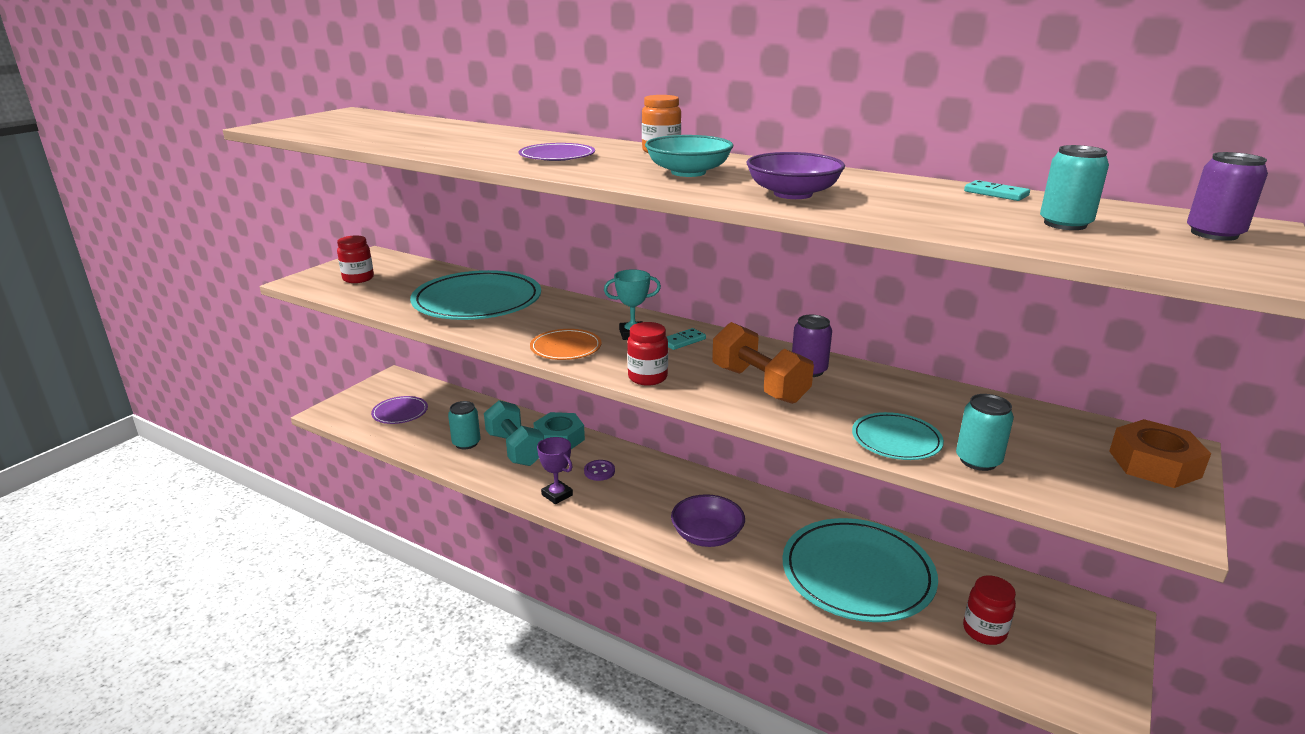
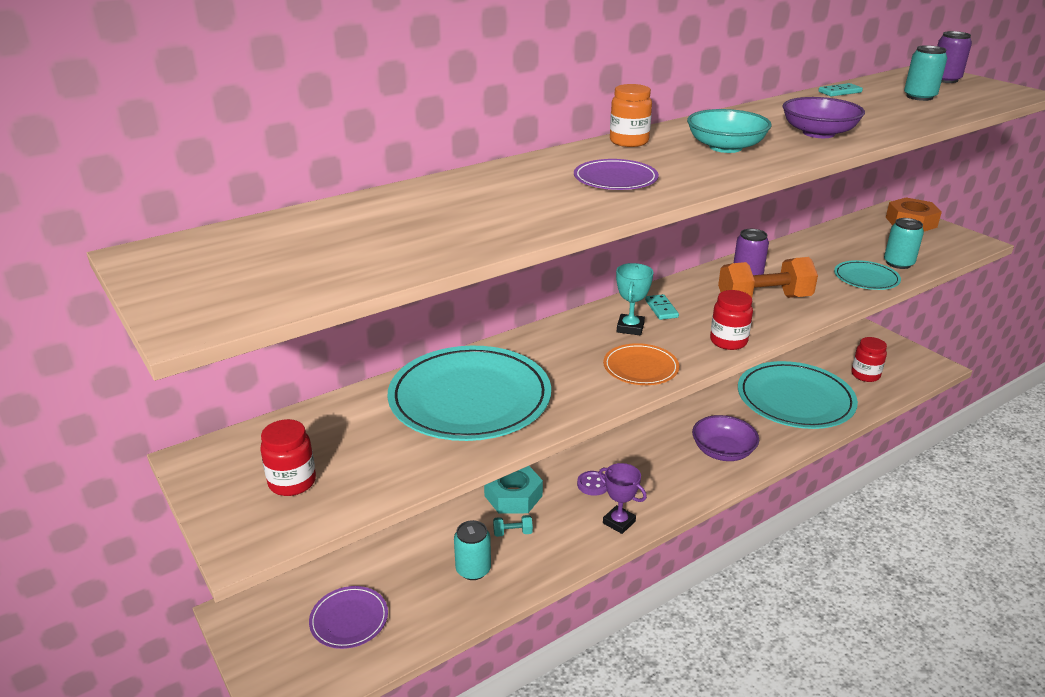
camera: 65 degrees left, 5 degrees up
turquoise dumbbell [484,400,544,466] -> turquoise dumbbell [493,515,533,537], size x0.41
purple trophy [537,437,573,504] -> purple trophy turned 60 degrees clockwise [599,463,647,534]

